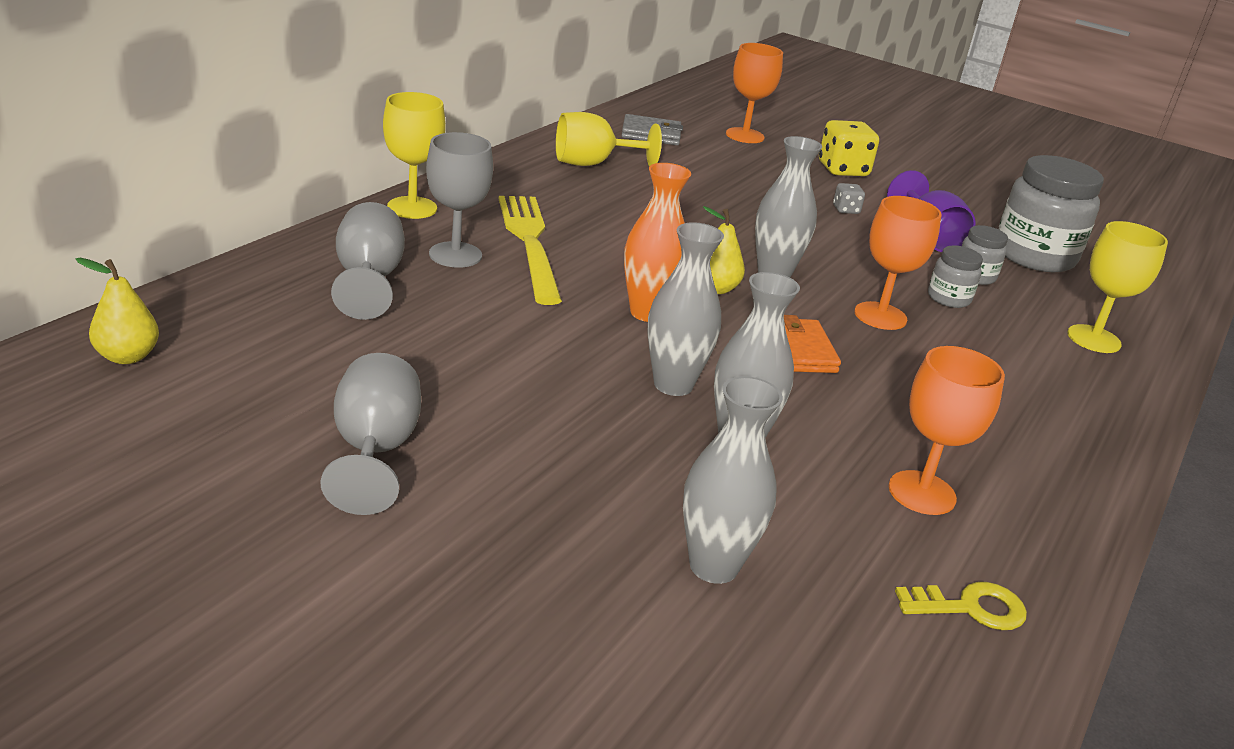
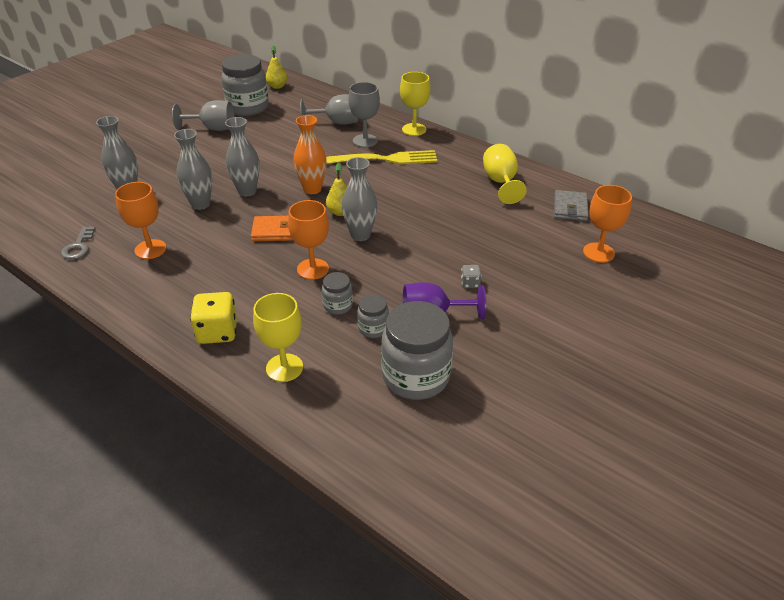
camera: 100 degrees right, 10 degrees up
yellow dice [819,120,879,176] -> yellow dice moved to [190,292,237,344]
yellow key [895,582,1027,630] -> grey key [61,226,96,260]
none -> grey jar [221,54,269,116]

